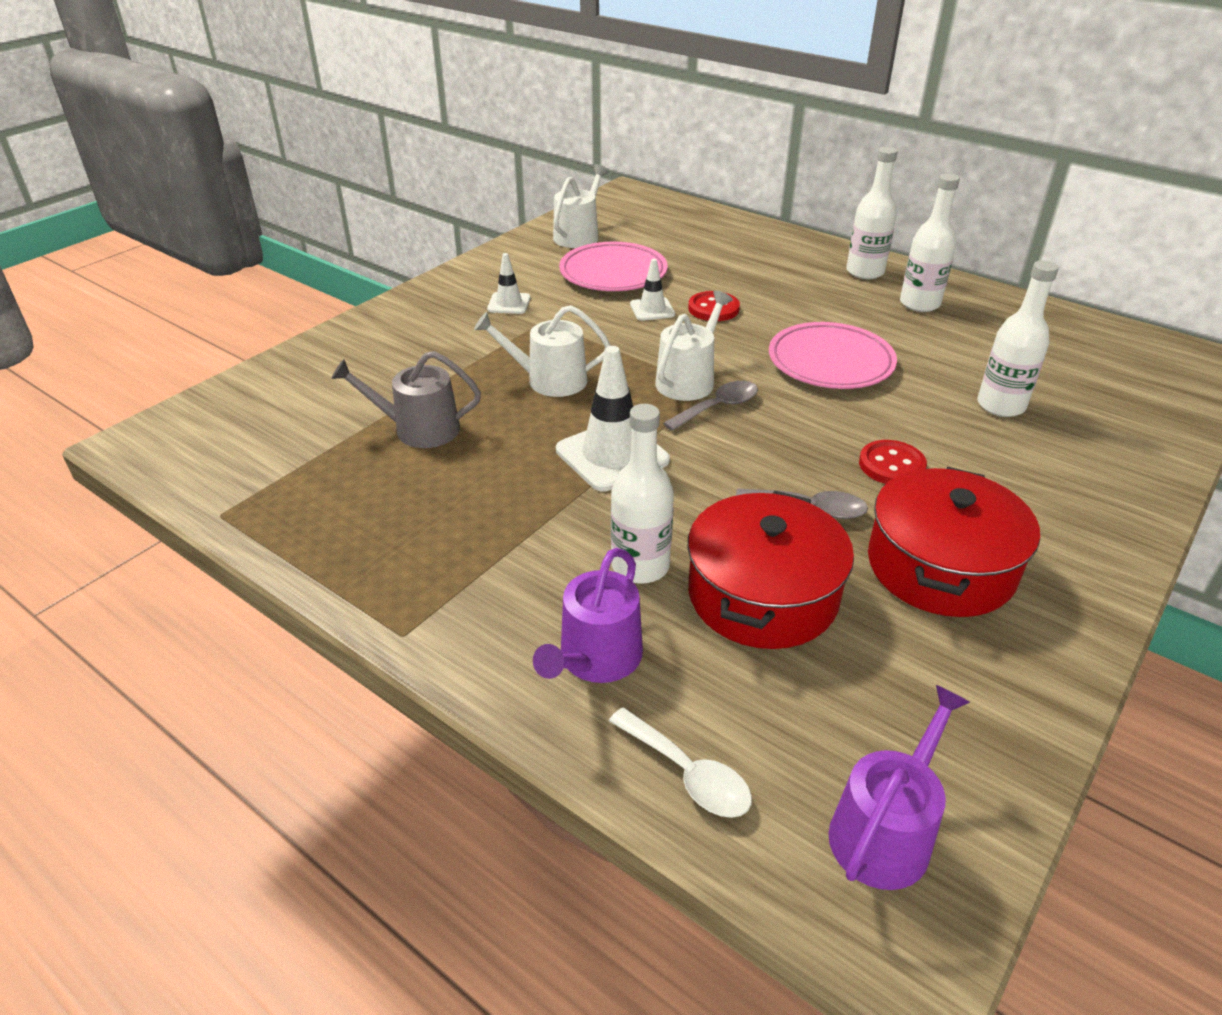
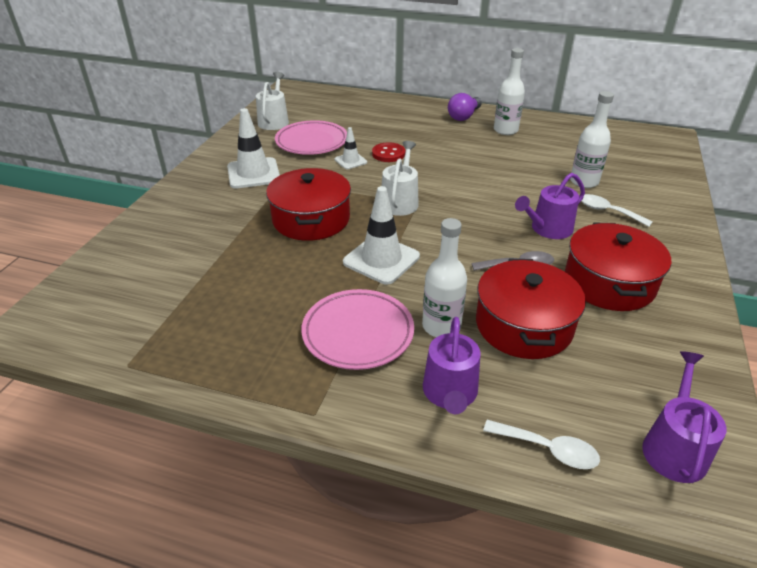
camera: 20 degrees left, 0 degrees up
grey watering can [331,351,481,448] -> none
white watering can [474,305,611,397] -> red pot [266,168,351,241]
white traffic cone [487,253,530,314] -> white traffic cone [227,108,280,189], size x1.82
grey spoon [663,381,758,431] -> none
pink plate [769,322,897,389] -> pink plate moved to [301,289,414,370]
white bottle [846,147,898,279] -> purple light bulb [448,93,482,121]
red button [859,440,927,484] -> purple watering can [515,173,585,239]
none -> white spoon [581,194,653,227]

